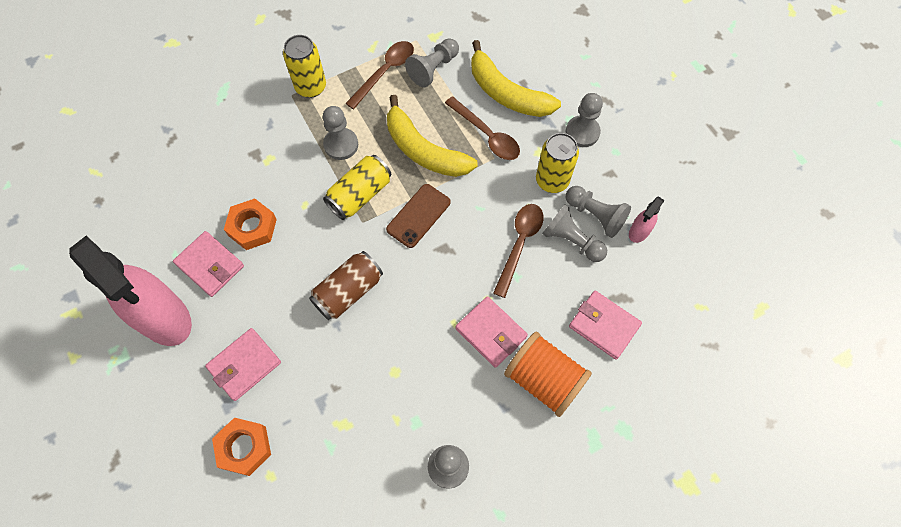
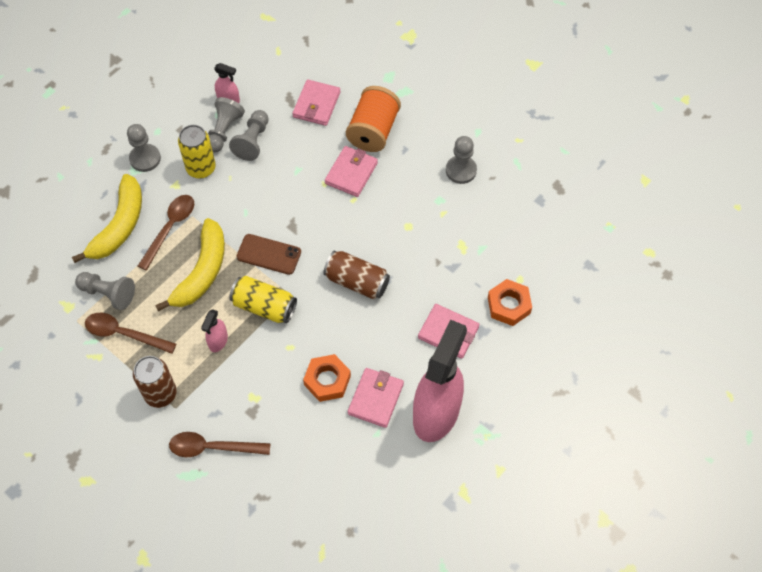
camera: 110 degrees left, 5 degrees down
yellow can [283,35,326,98] -> brown can [133,356,177,408]
grey pawn [323,106,358,160] -> pink spray bottle [201,309,228,352]
brown spoon [493,204,544,298] -> brown spoon moved to [169,432,271,457]

